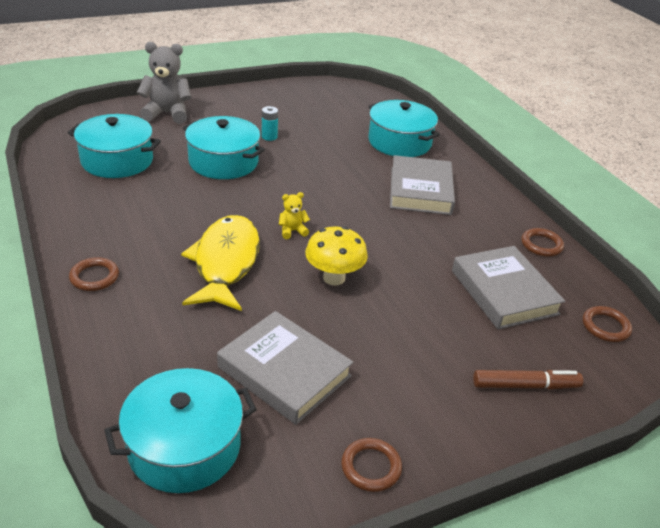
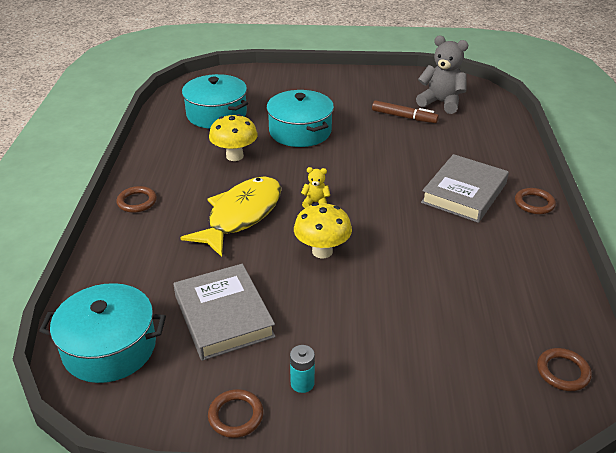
camera: 30 degrees right, 0 degrees up
grey teddy bear [137,42,192,124] -> grey teddy bear moved to [416,35,468,114]
turquoise battery [262,106,278,141] -> turquoise battery moved to [290,345,315,393]
turquoise pot [368,100,440,157] -> none
grey book [452,246,565,330] -> none
brown marker [473,370,583,389] -> brown marker moved to [372,100,439,123]
brown ring [521,228,564,257] -> brown ring moved to [515,188,556,214]
none -> yellow mushroom [209,114,258,161]

